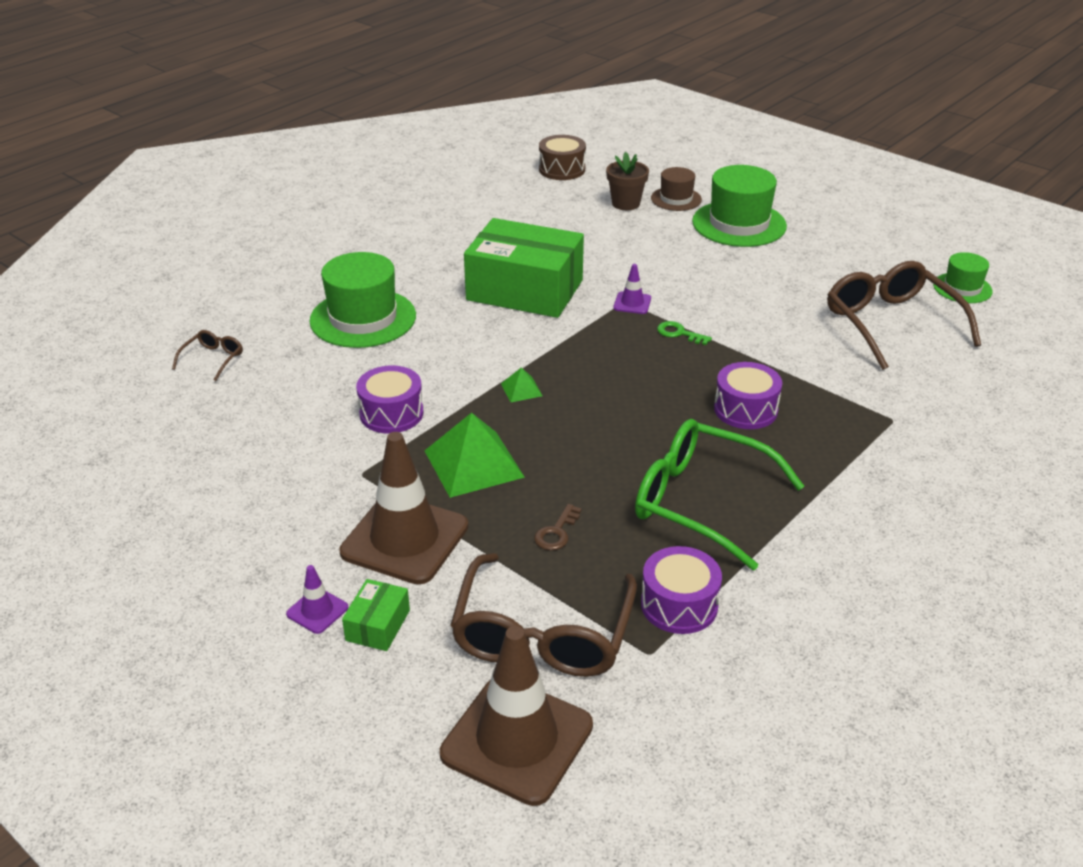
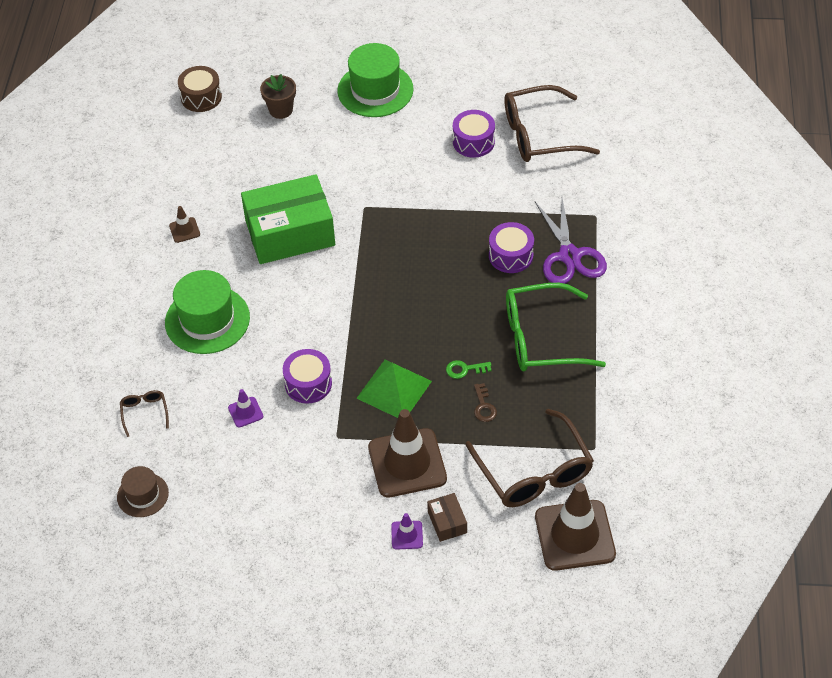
camera: 35 degrees left, 15 degrees up
green box [342,579,410,651] -> brown box [427,493,467,542]
green pyramid [501,367,542,402] -> none
purple traffic cone [613,264,651,314] -> purple traffic cone moved to [228,389,263,428]
purple drum [641,546,722,634] -> purple drum moved to [453,110,495,158]
brown hat [651,167,702,211] -> brown hat moved to [117,466,169,517]
green key [657,321,712,345] -> green key moved to [446,360,491,379]
brown glasses [827,261,981,370] -> brown glasses turned 45 degrees counterclockwise [504,85,600,162]
green hat [933,252,993,303] -> none
none -> brown traffic cone [169,206,200,243]
none -> purple scissors [535,198,607,284]

